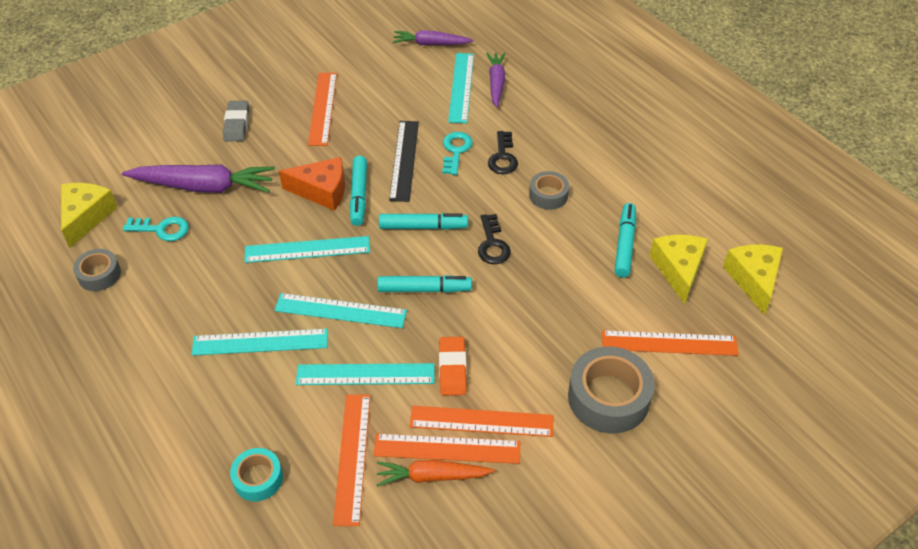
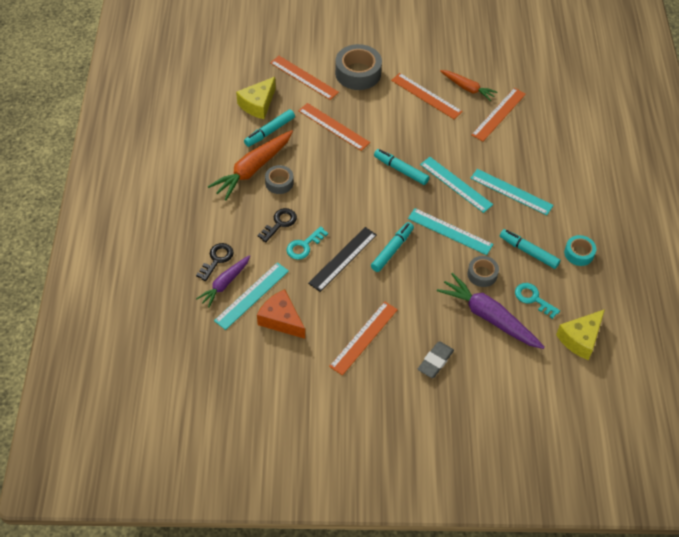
camera: 145 degrees left, 5 degrees up
grey tape [73,249,121,291] -> grey tape moved to [467,256,499,287]
turquoise tape [230,448,283,501] -> turquoise tape moved to [564,235,596,266]
orange cheese [279,157,345,211] -> orange cheese moved to [257,289,305,339]
turquoise ruler [296,363,435,385] -> none
orange ruler [374,434,520,464] -> orange ruler moved to [298,103,370,151]
turquoise marker [379,213,468,230] -> turquoise marker moved to [500,229,561,269]
purple carrot [393,30,474,45] -> none
orange eraser [439,337,467,396] -> none
black key [478,214,511,264] -> black key moved to [196,243,234,281]
yellow cheese [723,244,783,315] -> none
none -> orange carrot [208,130,293,200]

